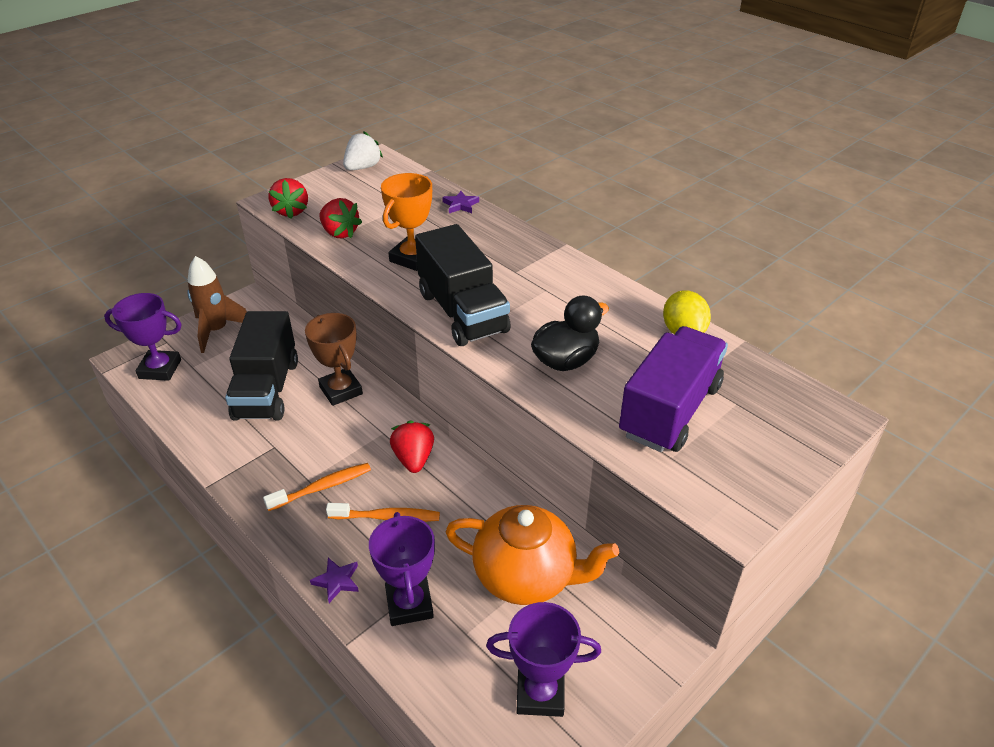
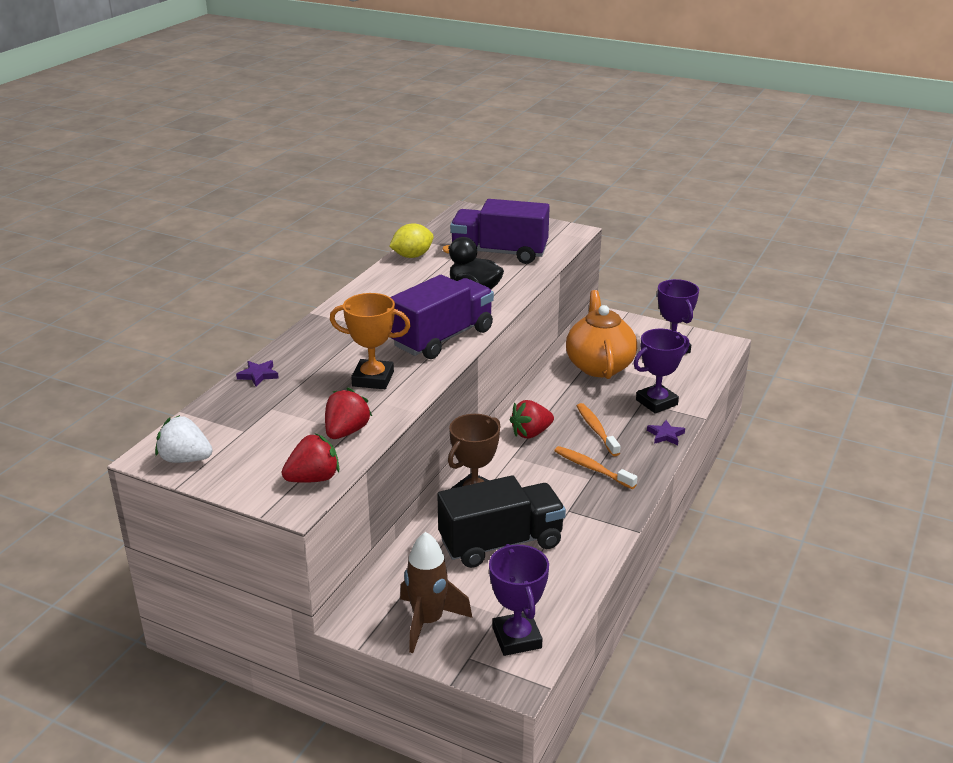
camera: 110 degrees left, 10 degrees down
black truck [415,224,511,346] -> purple truck [390,275,494,359]

